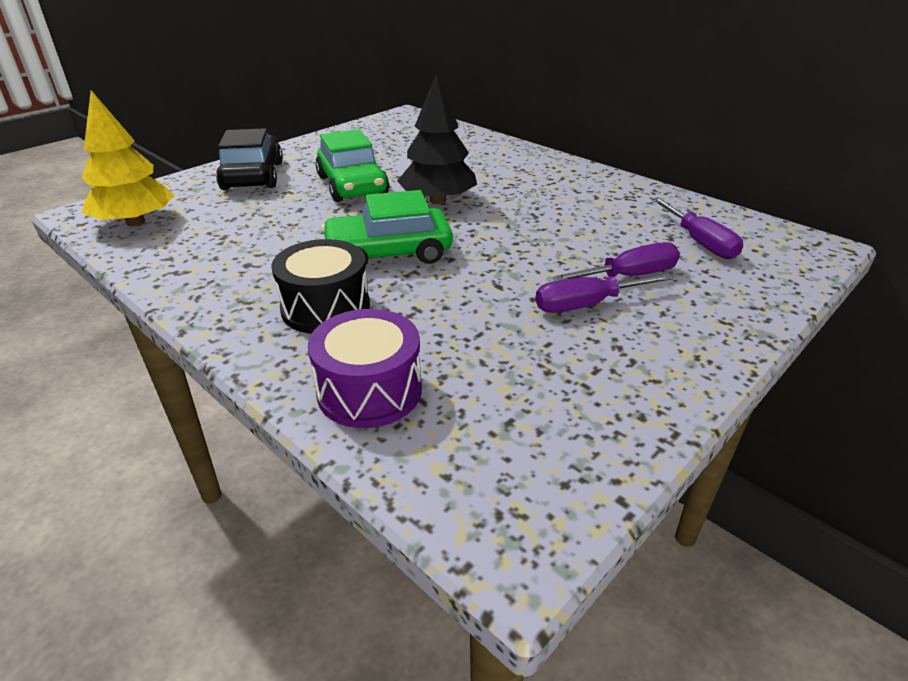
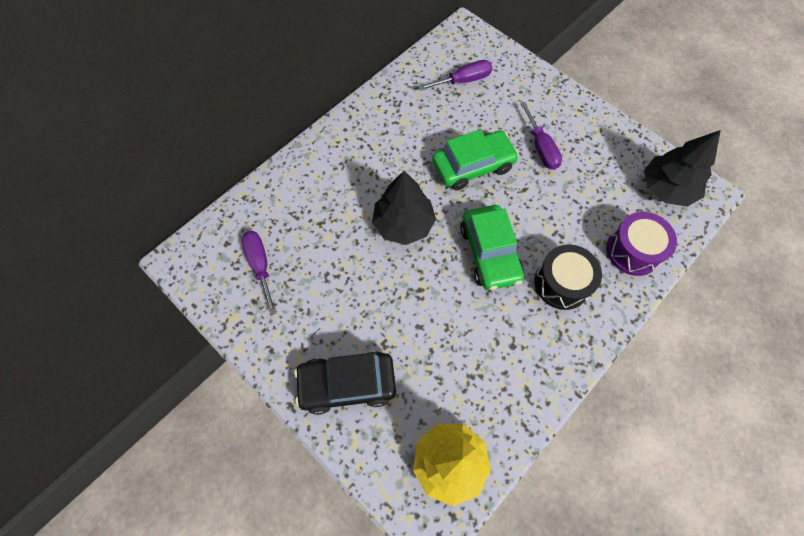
camera: 90 degrees left, 30 degrees up
green car [315,129,389,202] -> green car moved to [432,129,519,191]
purple screwdriver [553,242,680,281] -> purple screwdriver moved to [241,231,277,315]
none -> black tree [644,130,721,207]

